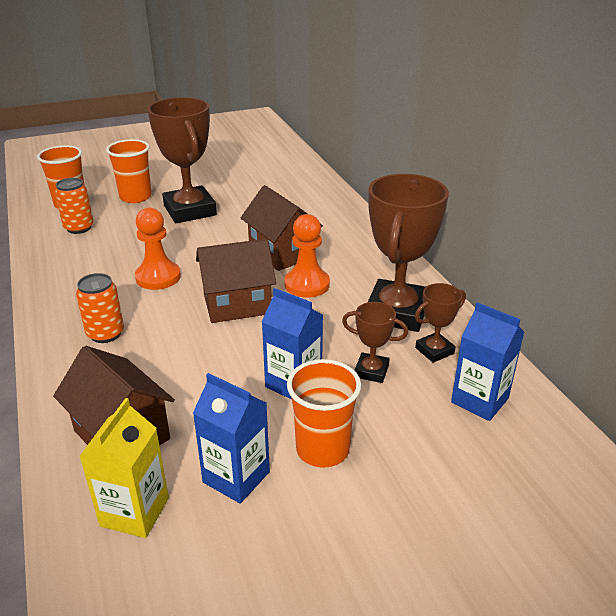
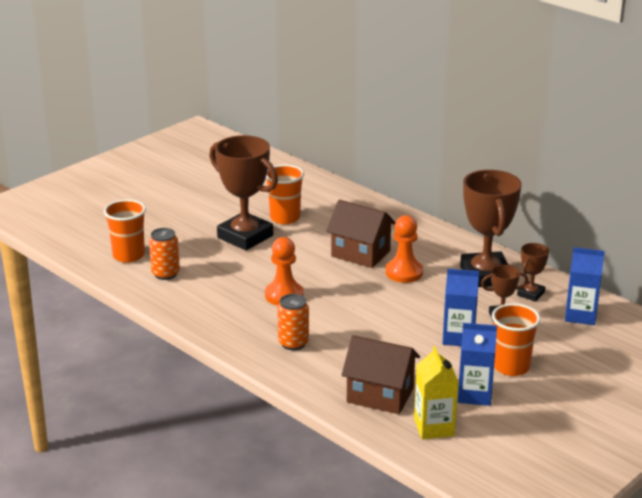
camera: 25 degrees left, 5 degrees down
orange cup [106,139,152,203] -> orange cup moved to [266,165,304,224]
brown house [196,239,276,323] -> none

